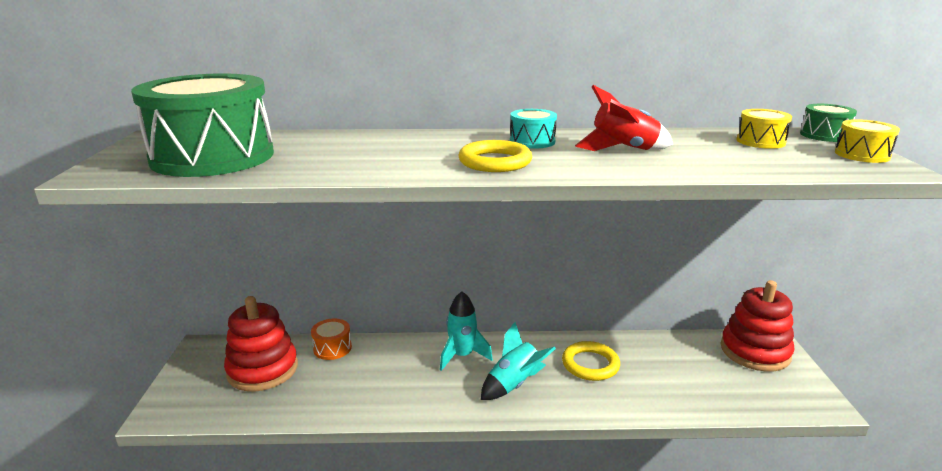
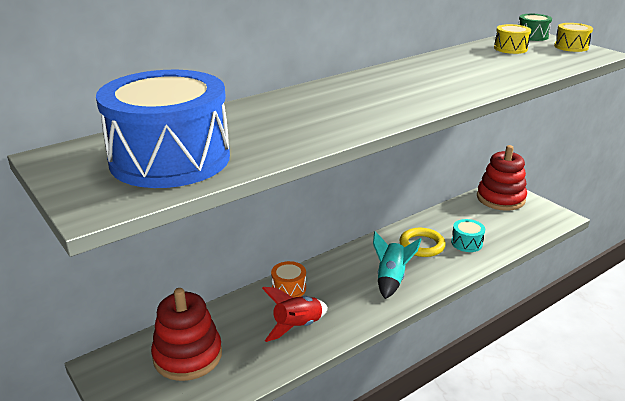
camera: 35 degrees left, 5 degrees up
green drum [131,73,274,177] -> blue drum [96,70,230,188]
orange drum [311,319,352,360] -> orange drum moved to [271,261,306,298]
turquoise rocket [440,291,493,371] -> none
yellow ring [458,140,532,172] -> none
turquoise drum [510,109,557,149] -> turquoise drum moved to [451,219,485,252]
red rocket [575,85,674,151] -> red rocket moved to [262,287,328,342]

